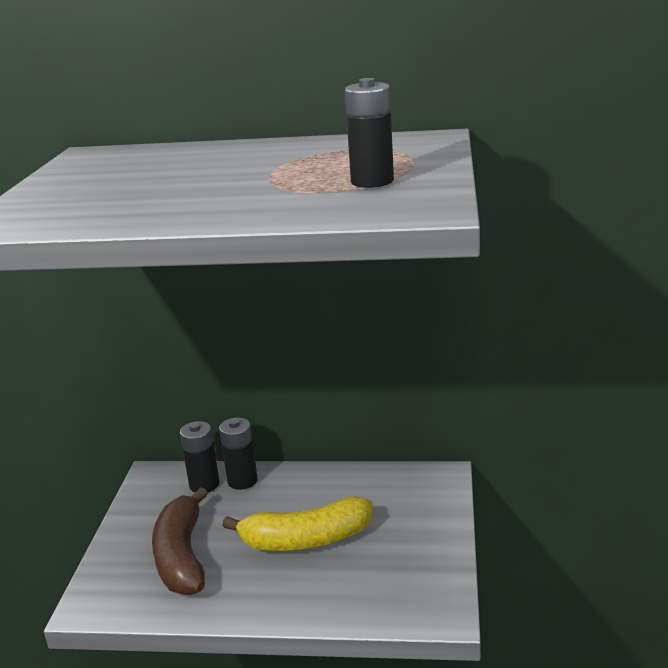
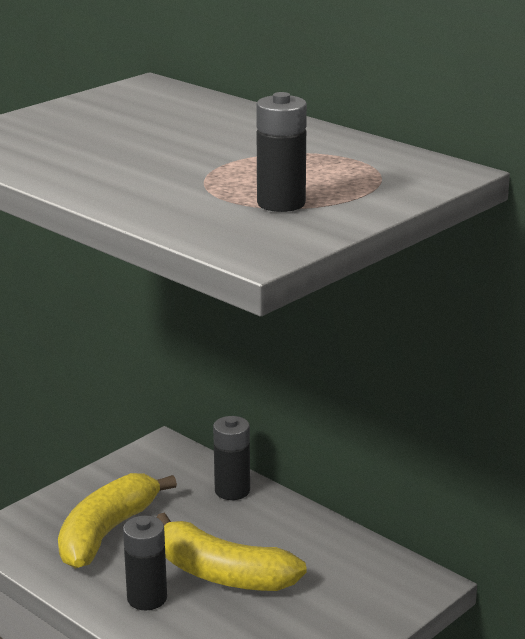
camera: 35 degrees right, 0 degrees up
brown banana [152,487,208,595] -> yellow banana [58,473,177,569]
black battery [180,421,220,493] -> black battery moved to [123,516,167,610]

